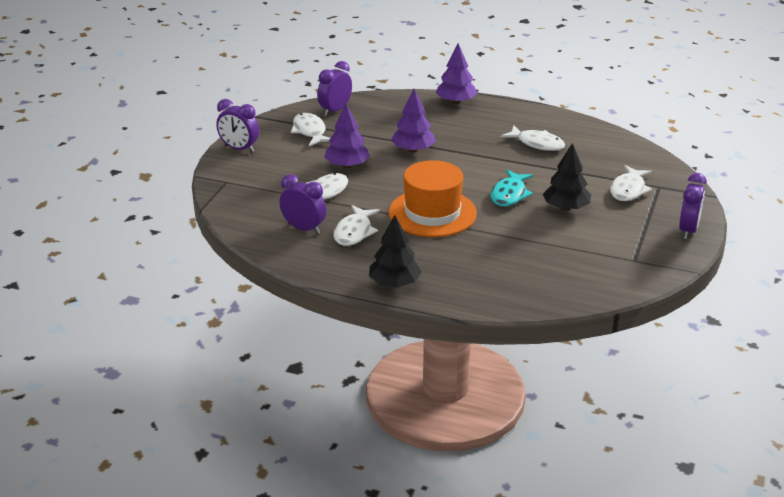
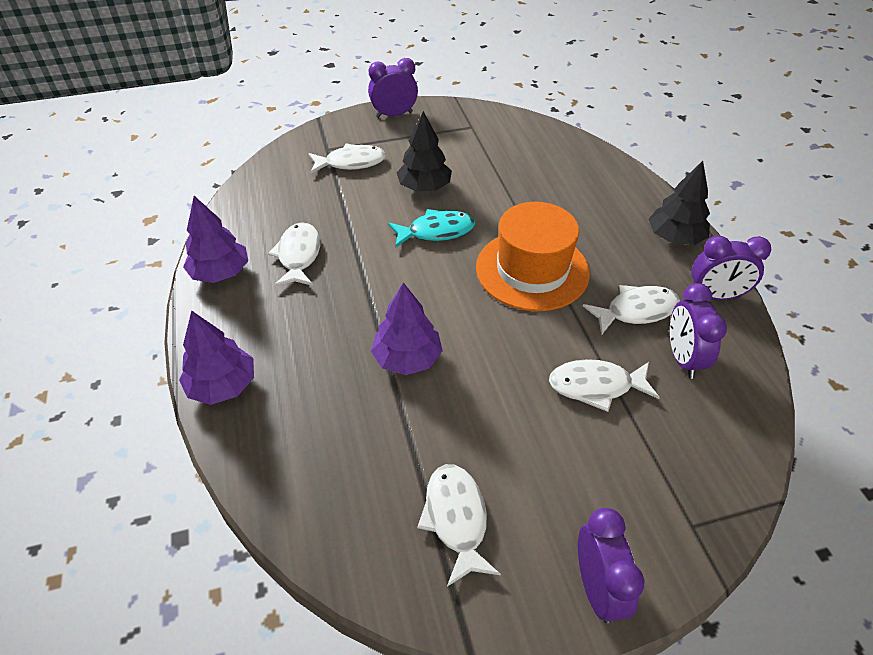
camera: 125 degrees left, 15 degrees up
white fish [291,113,330,146] -> white fish turned 135 degrees clockwise [417,464,501,587]
purple clock [317,61,352,116] -> purple clock moved to [692,236,771,300]
purple tree [324,103,370,168] -> purple tree moved to [183,196,248,283]

